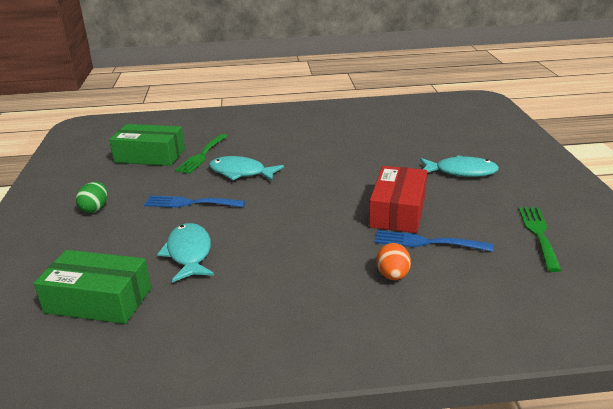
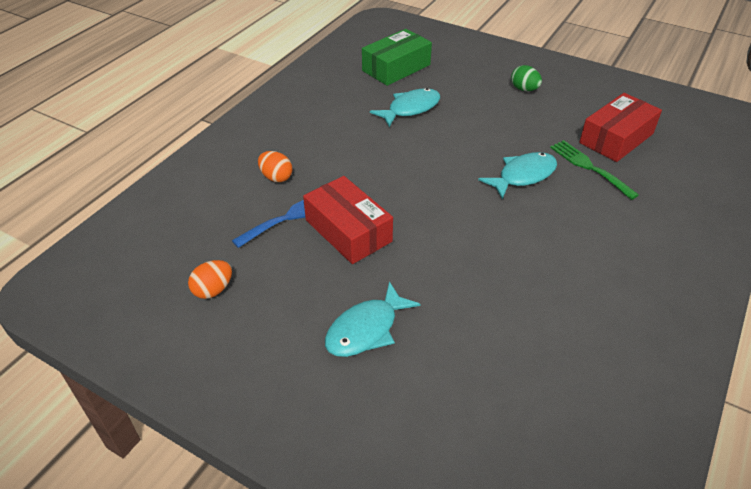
camera: 125 degrees right, 15 degrees up
green box [109,124,185,166] -> red box [579,93,662,162]
blue fork [144,195,245,208] -> none
turquoise fish [157,223,214,282] -> turquoise fish turned 60 degrees counterclockwise [370,88,440,127]
green fork [518,207,562,272] -> orange egg [188,260,232,299]

